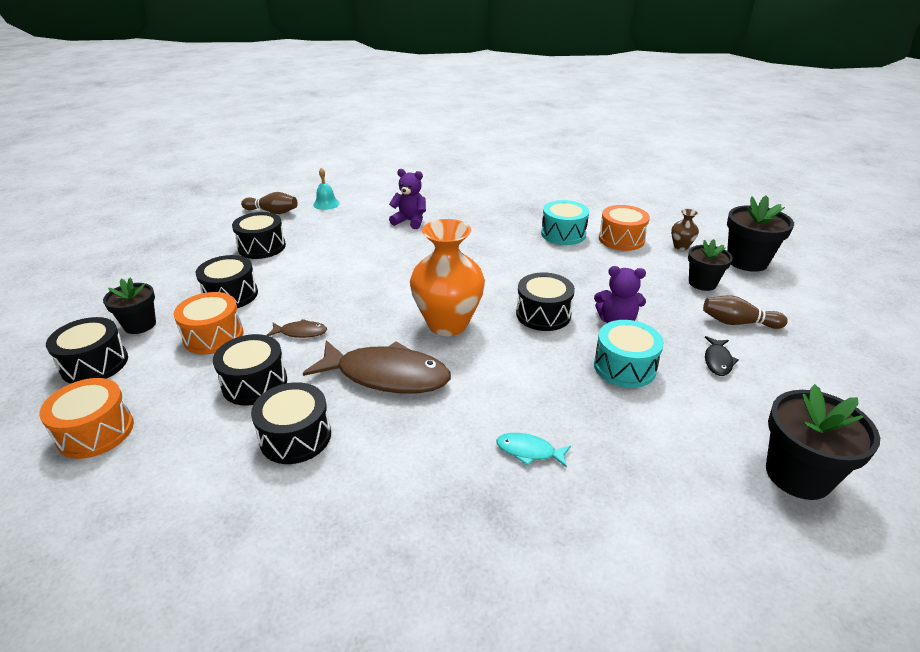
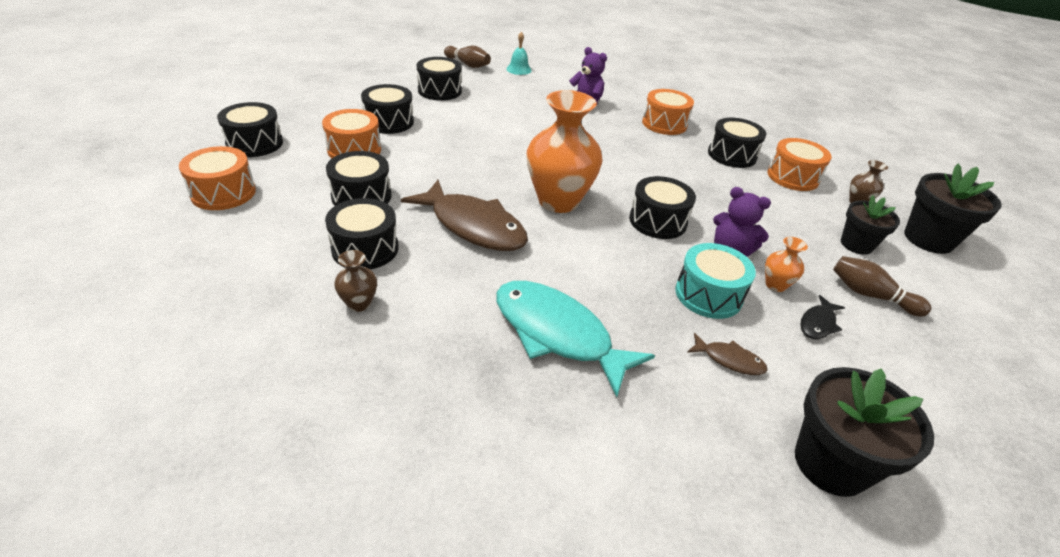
camera: 20 degrees right, 5 degrees up
black flower pot [103,278,156,334] -> none
brown fish [267,319,327,338] -> brown fish moved to [687,333,768,375]
turquoise fish [496,433,571,468] -> turquoise fish [496,281,655,397], size x2.25
turquoise drum [541,200,589,245] -> black drum [708,118,766,168]
none -> brown vase [334,250,377,312]
none -> orange drum [642,89,694,135]
none -> orange vase [765,237,808,292]

